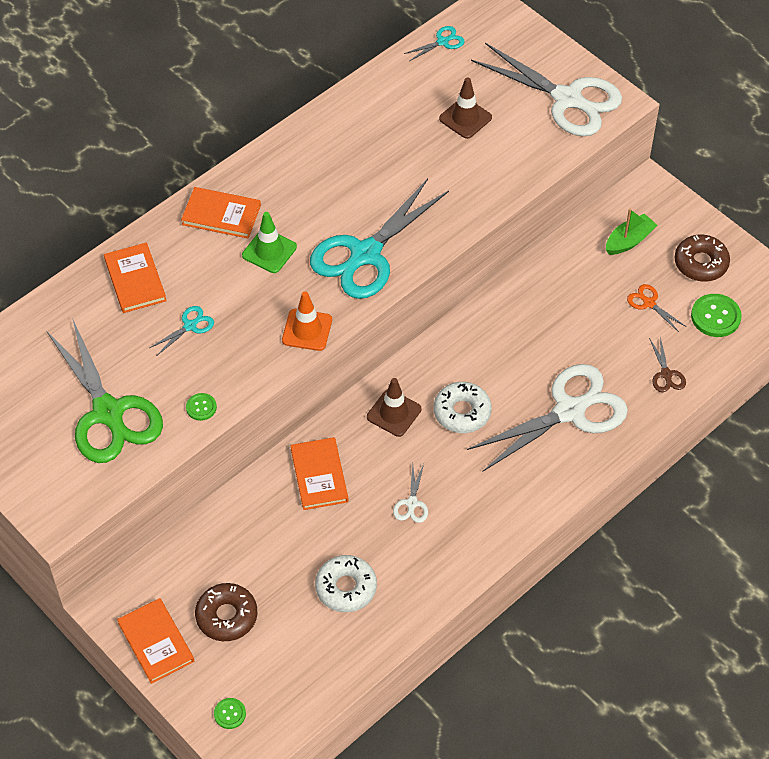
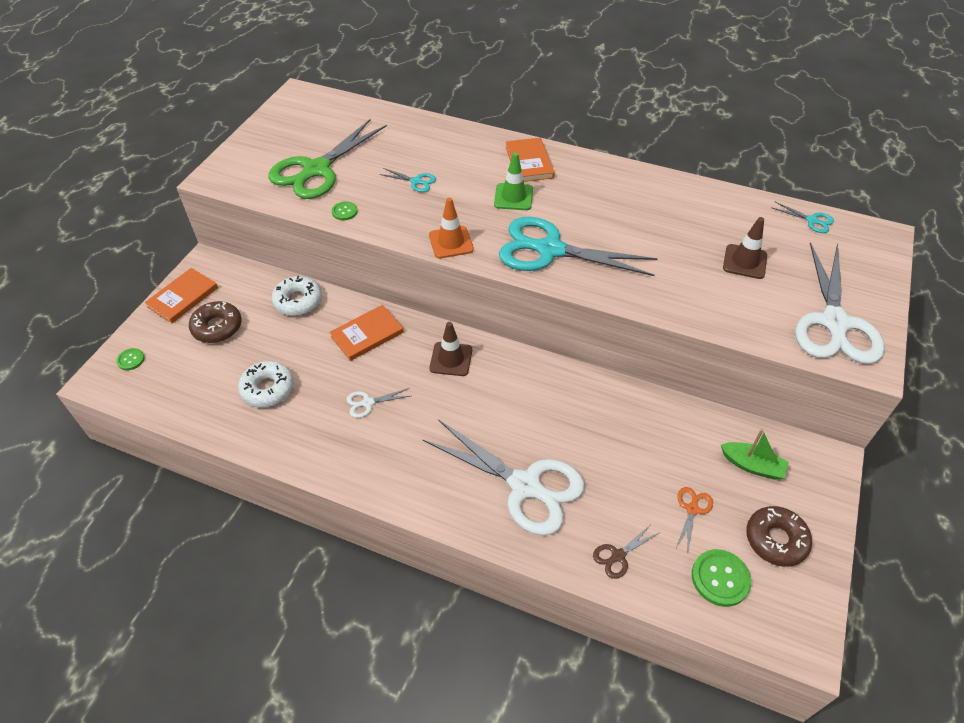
camera: 65 degrees right, 5 degrees down
orange book [104,242,167,313] -> none
white donut [434,382,492,433] -> white donut moved to [271,276,322,316]

